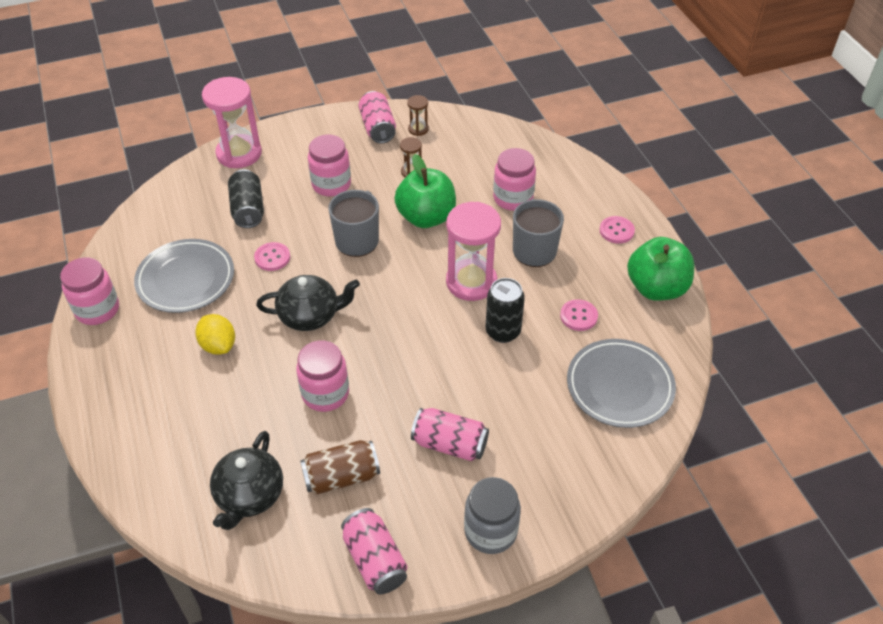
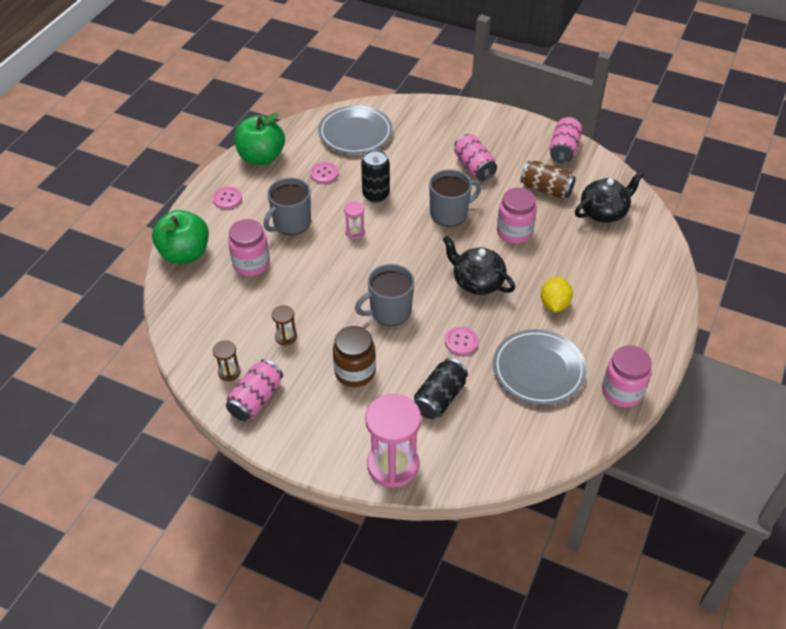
camera: 135 degrees left, 0 degrees up
pink jar [308,135,351,196] -> brown jar [333,326,376,387]
green apple [394,154,456,228] -> green apple moved to [152,210,209,264]
pink hourglass [446,202,501,301] -> pink hourglass [344,201,365,239], size x0.46
grey jar [464,477,521,554] -> none
none -> grey mug [429,169,482,227]

